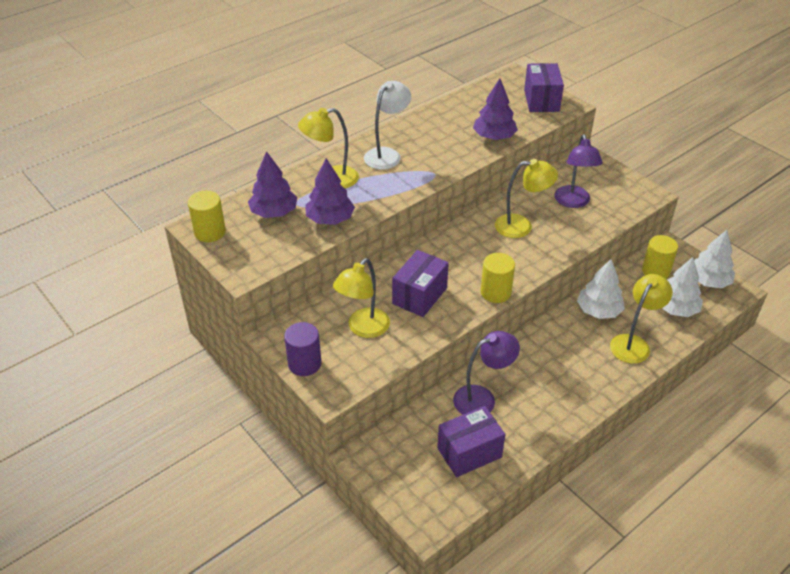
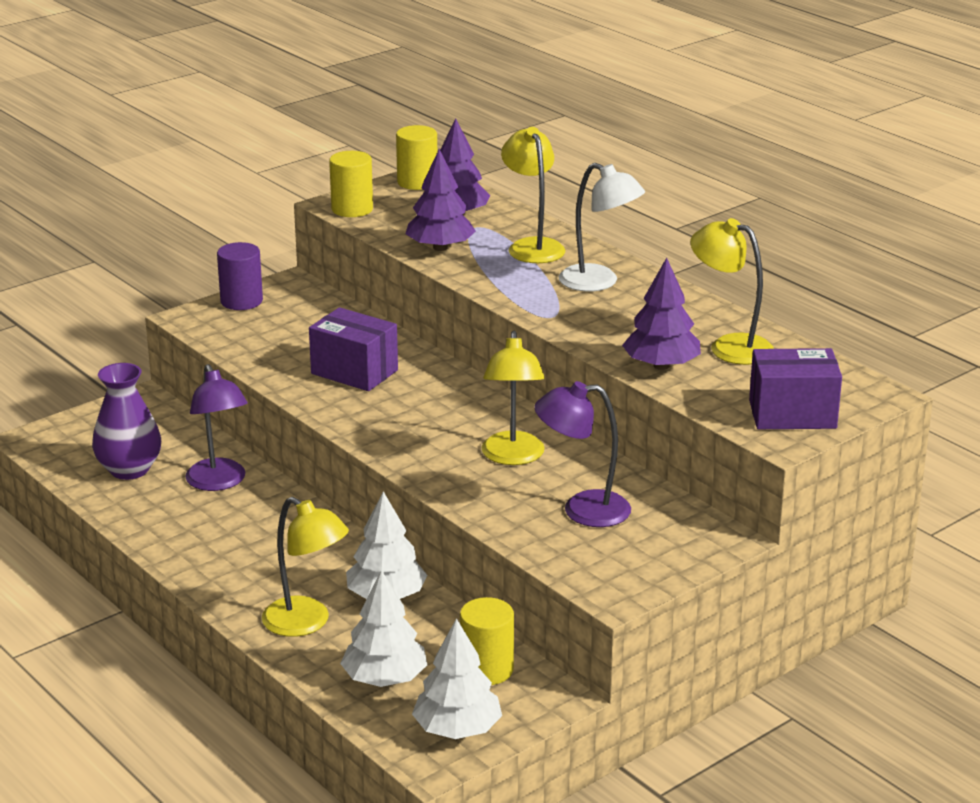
camera: 90 degrees right, 15 degrees down
yellow lamp [333,258,390,338] -> yellow lamp moved to [690,218,774,365]
purple box [437,406,505,477] -> purple vase [92,363,161,480]
yellow cylinder [481,253,515,303] -> yellow cylinder moved to [329,151,373,217]

